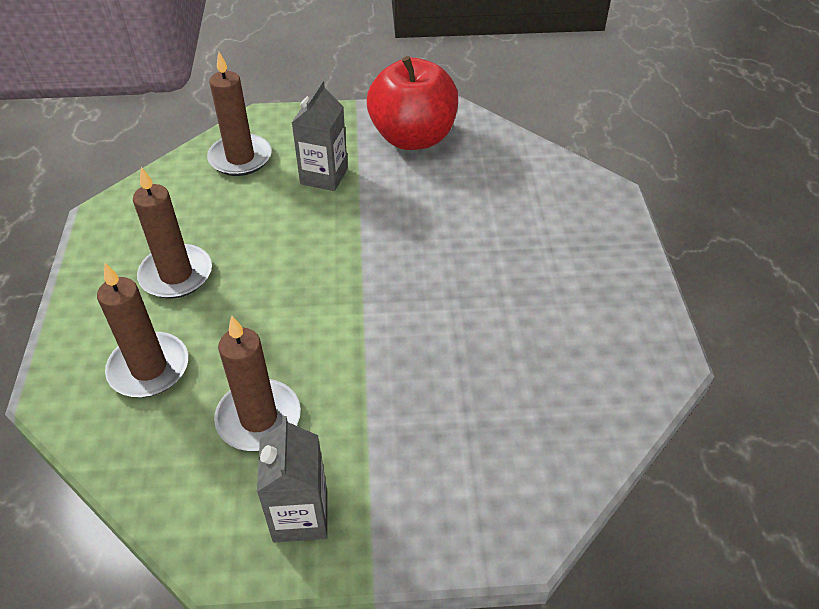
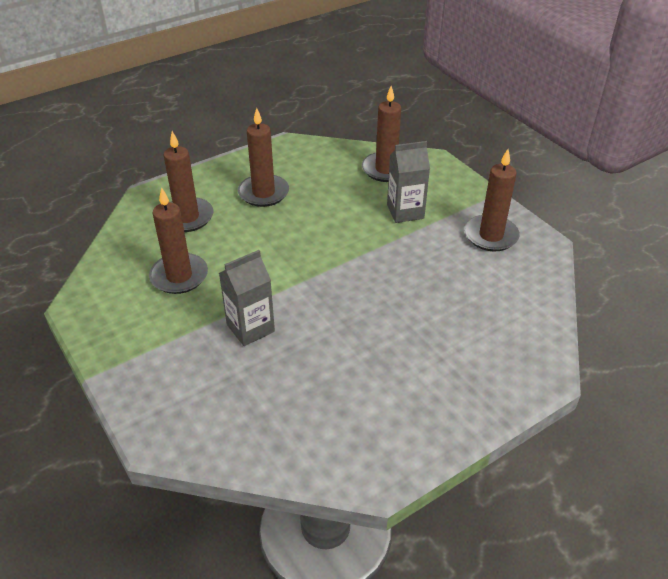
camera: 60 degrees right, 5 degrees down
grey carton [257,416,327,543] -> grey carton moved to [219,250,275,346]
red apple [367,56,458,150] -> brown candle [464,149,520,251]

